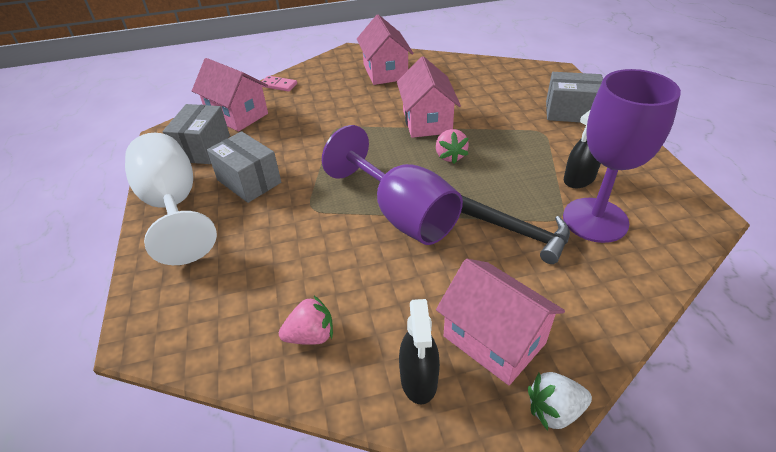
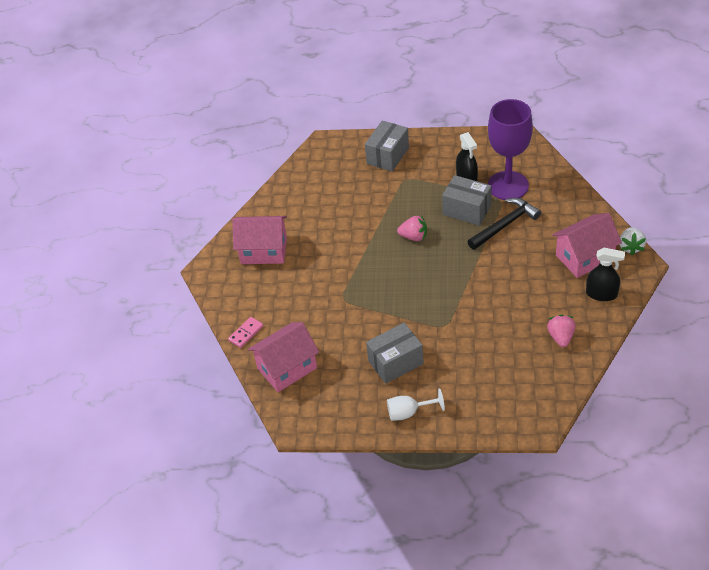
camera: 70 degrees left, 5 degrees up
white goblet [125,133,217,265] -> white goblet [387,388,445,421], size x0.48
grey box [163,104,230,164] -> grey box moved to [442,175,492,226]
purple goblet [322,125,463,245] -> none
pink house [397,56,461,138] -> none

